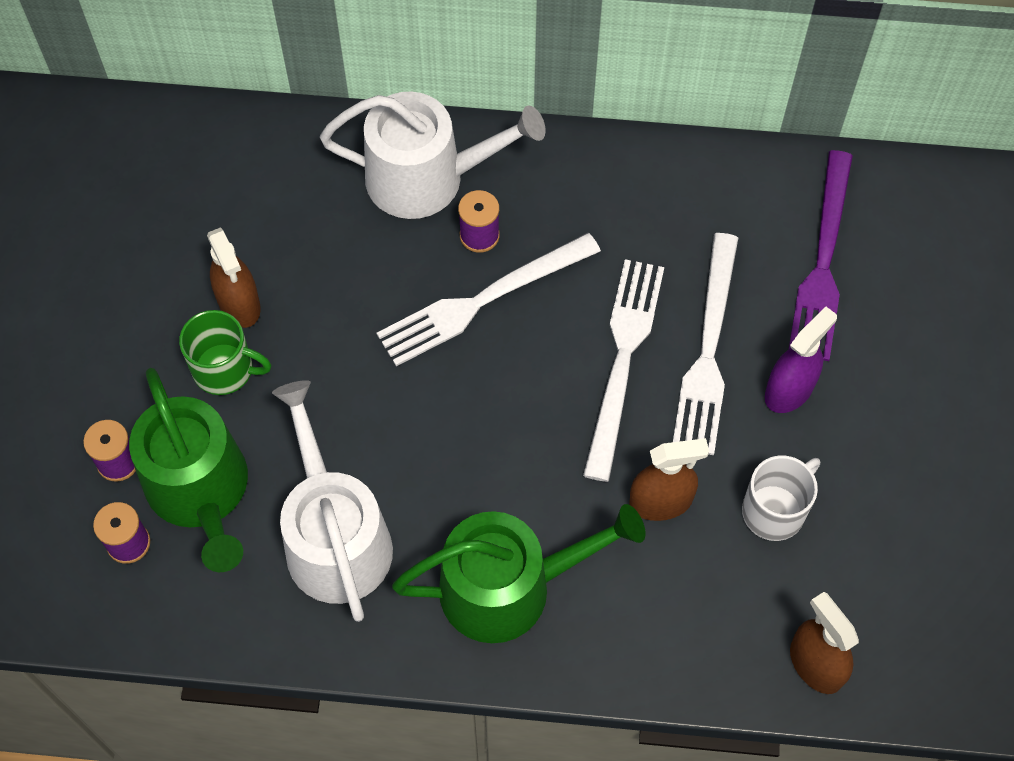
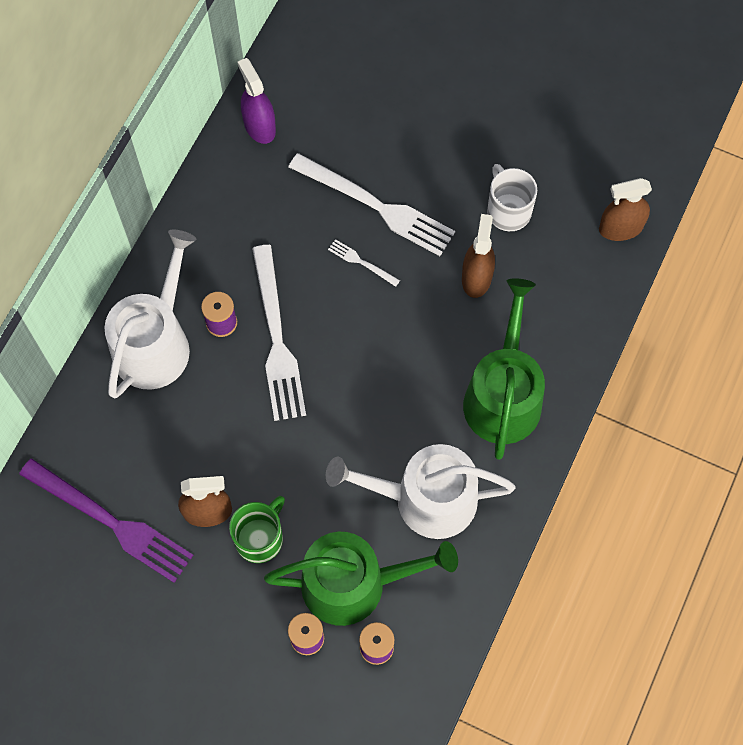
camera: 70 degrees left, 5 degrees up
white fork [583,259,664,482] -> white fork [328,239,400,287], size x0.43
purple spray bottle [765,307,837,413] -> purple spray bottle moved to [238,58,276,144]
purple fork [789,150,853,361] -> purple fork moved to [19,458,193,583]

